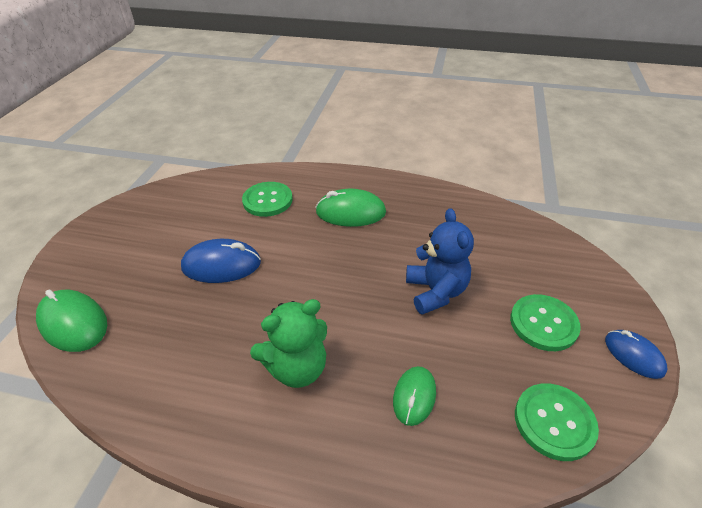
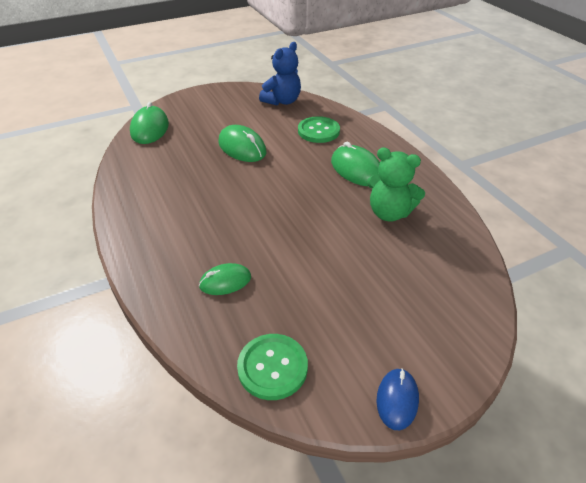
camera: 50 degrees right, 0 degrees up
blue mouse [181,239,261,283] -> green mouse [218,125,266,162]
green teddy bear [250,299,327,388] -> green teddy bear moved to [367,147,425,222]
blue teddy bear [406,208,474,315] -> blue teddy bear moved to [259,42,301,106]
green button [510,294,581,351] -> none

